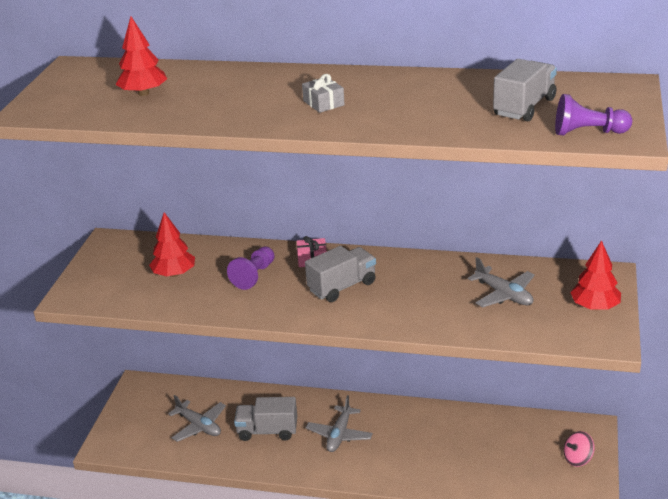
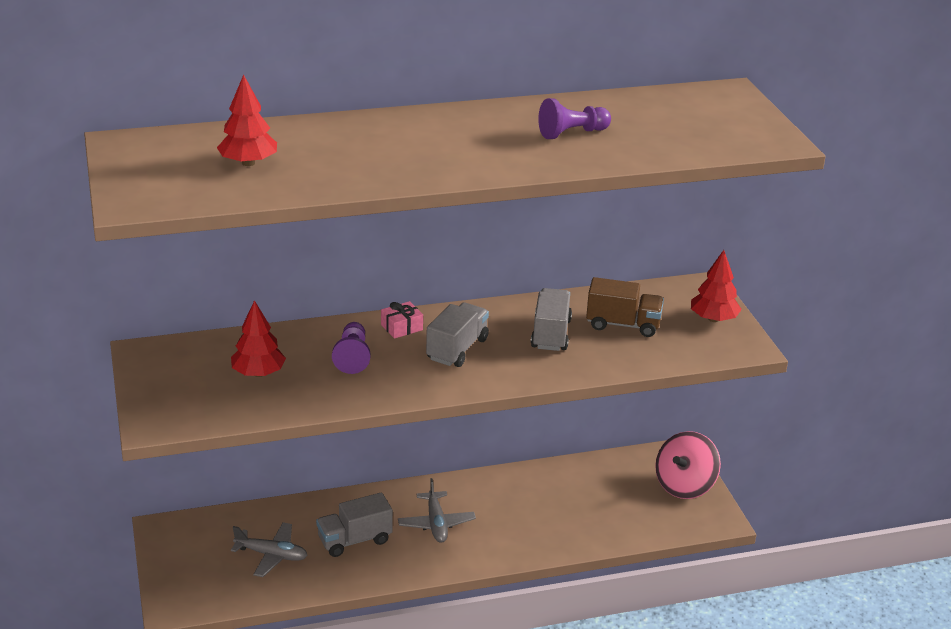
camera: 30 degrees left, 0 degrees up
grey gift [302,74,345,113] -> none
grey plane [468,257,535,307] -> brown truck [586,277,664,337]
grey truck [493,59,557,121] -> grey truck moved to [531,288,572,351]
purple pawn [555,94,632,136] -> purple pawn moved to [538,98,611,139]
pink spinning top [564,431,595,467] -> pink spinning top [655,431,721,499], size x1.80

